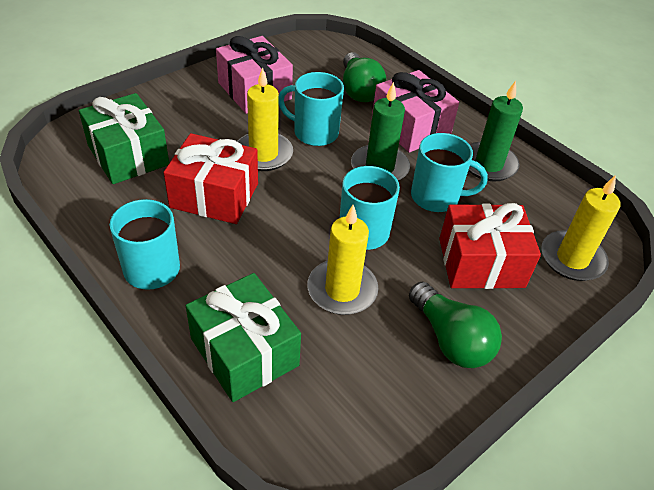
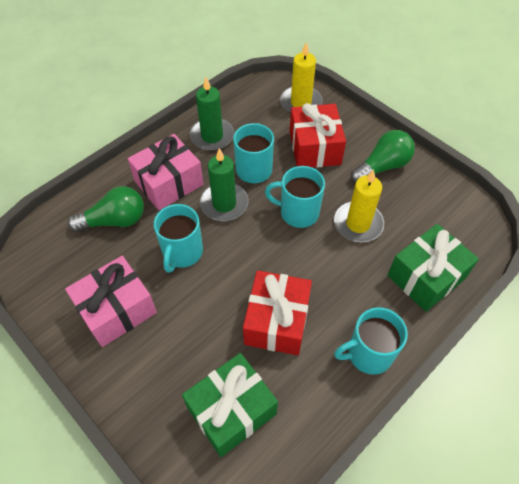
camera: 90 degrees left, 10 degrees up
yellow candle [237,67,293,171] -> none

